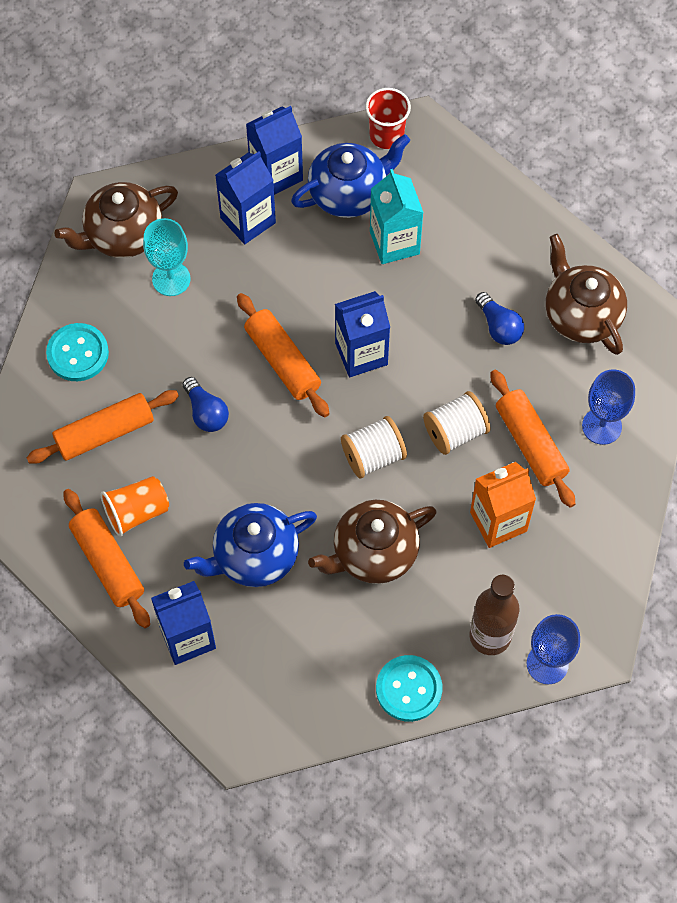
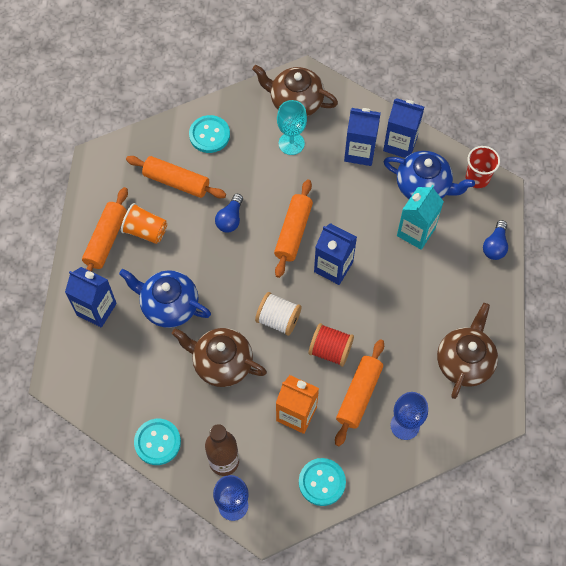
camera: 50 degrees right, 0 degrees up
white spool [423,391,491,455] -> red spool [308,323,354,367]
blue light bulb [475,292,524,345] -> blue light bulb moved to [483,220,508,260]
none -> turquoise button [299,458,346,506]

